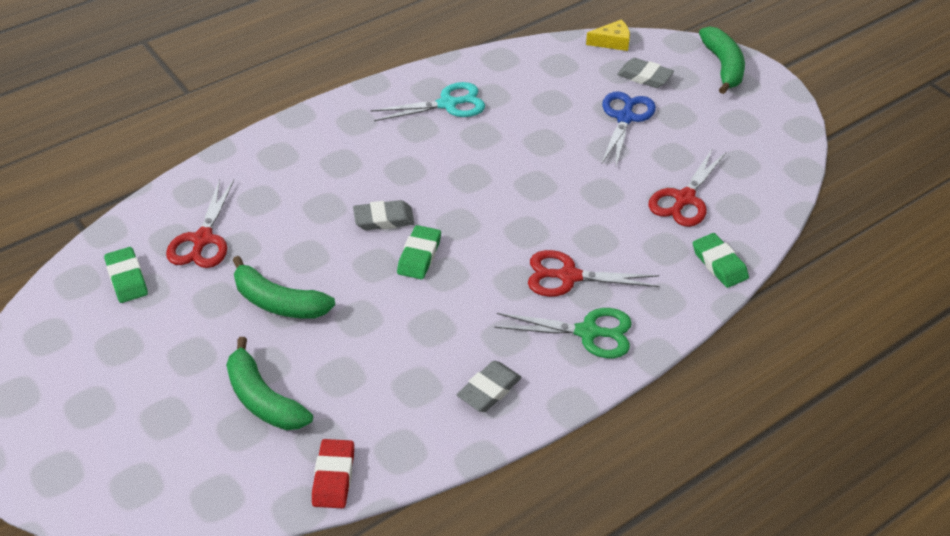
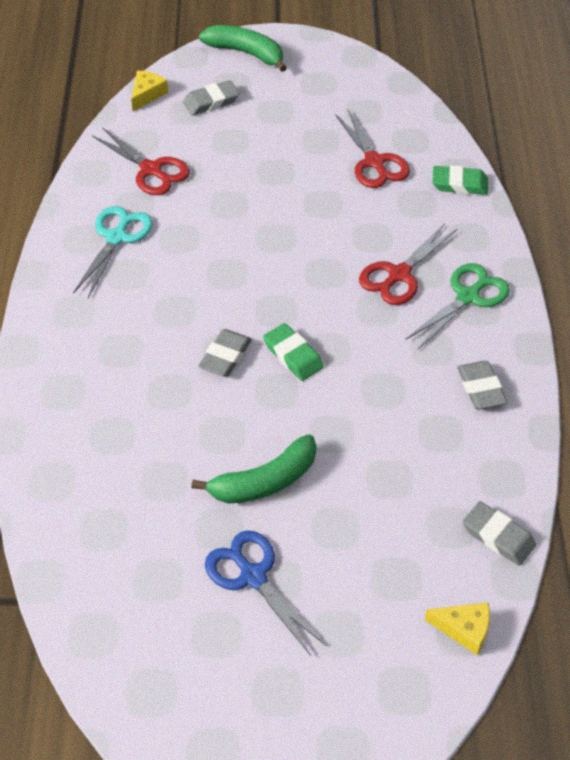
camera: 55 degrees left, 5 degrees up
green eraser [104,247,148,303] -> none
red scissors [166,179,234,268] -> red scissors moved to [92,127,190,195]
green banana [226,337,313,430] -> none
red eraser [312,439,354,508] -> grey eraser [463,501,536,566]
blue scissors [601,91,656,166] -> blue scissors moved to [205,530,327,656]
none -> yellow cheese [425,602,490,655]

